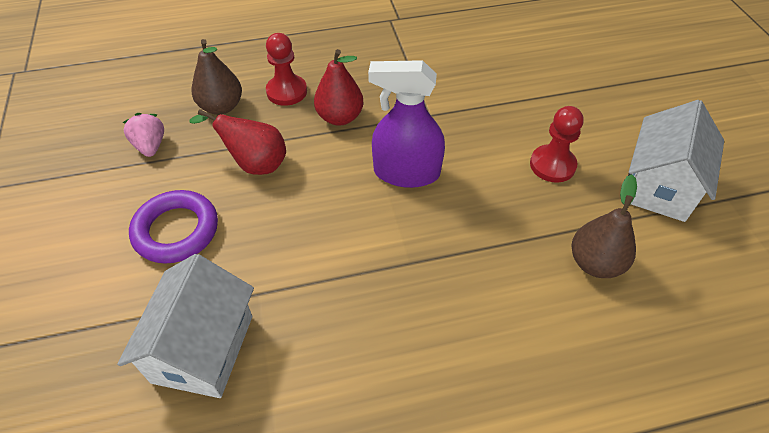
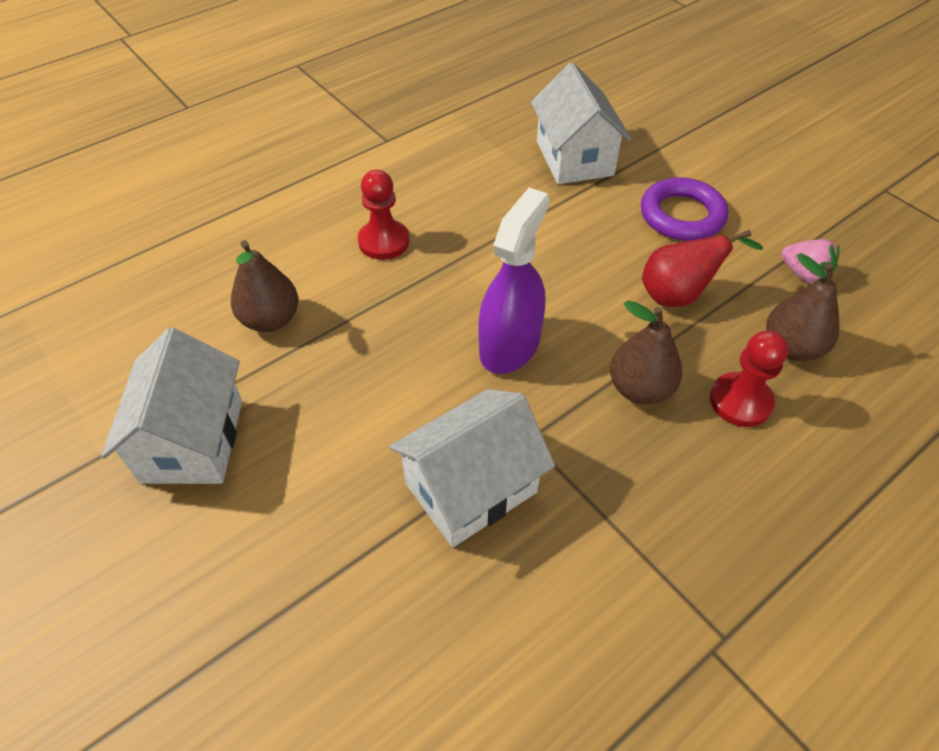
camera: 155 degrees right, 0 degrees up
red pear [314,49,364,126] -> brown pear [610,301,682,404]
purple spray bottle [368,60,445,188] -> purple spray bottle turned 45 degrees counterclockwise [478,188,549,374]
red pawn [530,106,584,183] -> red pawn moved to [358,170,410,260]
none -> white house [389,389,555,547]

